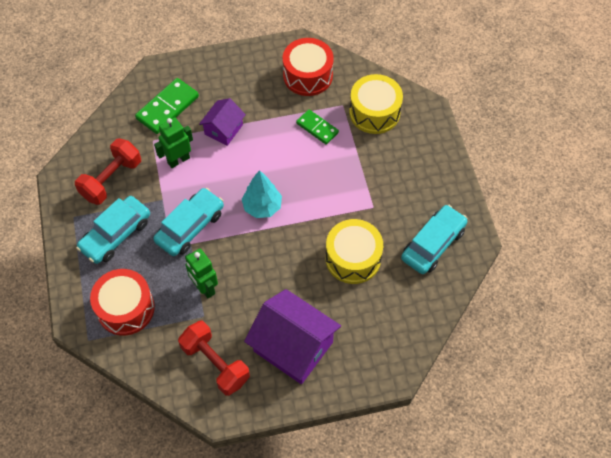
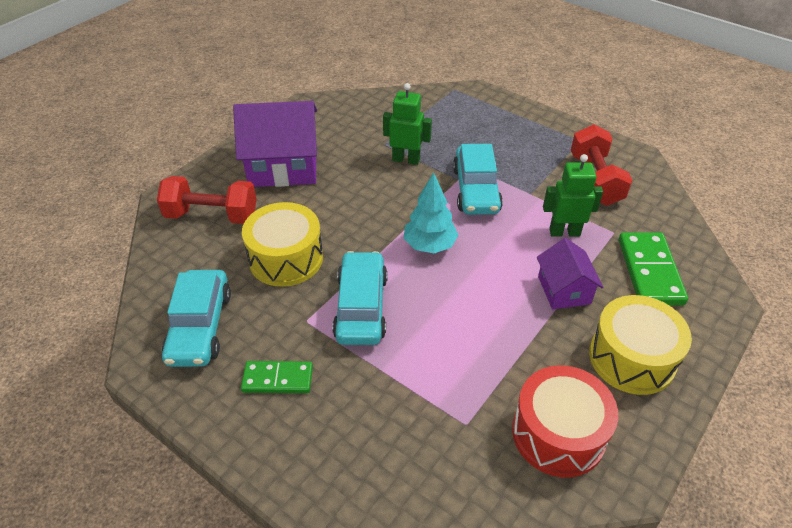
camera: 140 degrees right, 15 degrees down
turquoise car [76,196,150,264] -> turquoise car moved to [332,251,387,345]
red drum [90,269,155,336] -> none
green robot [154,117,193,168] -> green robot turned 105 degrees counterclockwise [543,154,603,237]
red dumbbell [178,321,250,396] -> red dumbbell moved to [157,176,257,224]
green domino [296,109,339,145] -> green domino moved to [241,361,313,393]
yellow drum [349,74,403,134] -> yellow drum moved to [589,295,692,395]

